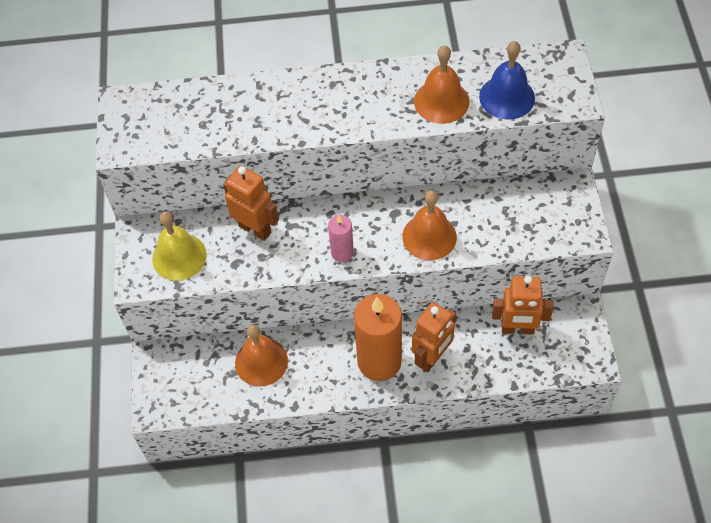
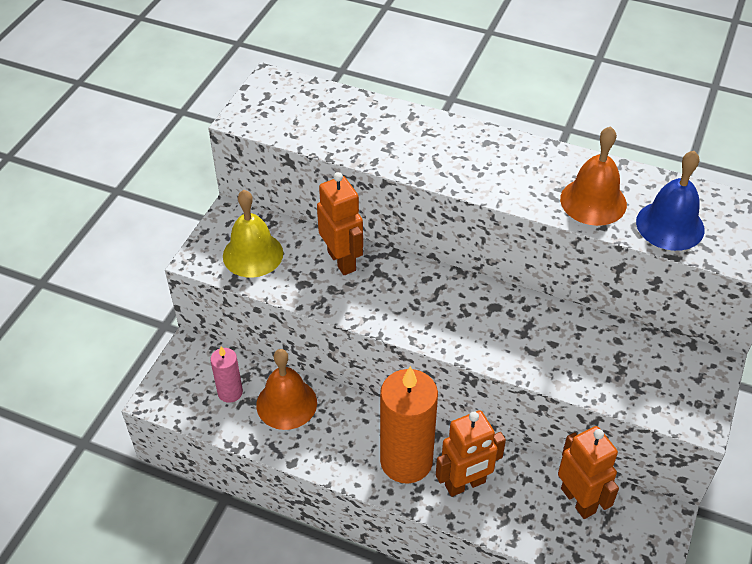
camera: 25 degrees right, 10 degrees down
pink candle [328,215,354,262] -> pink candle moved to [210,346,243,403]
orange bell [402,191,457,260] -> none
orange robot [492,276,554,335] -> orange robot turned 150 degrees counterclockwise [558,426,619,519]

